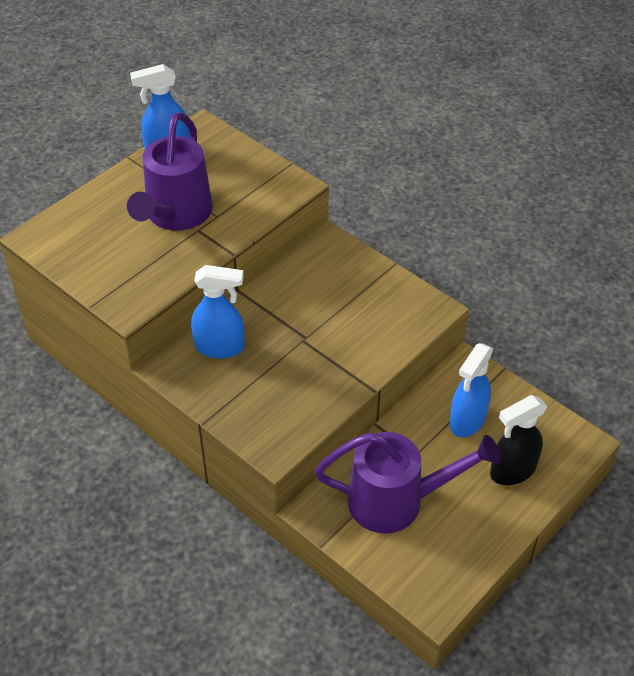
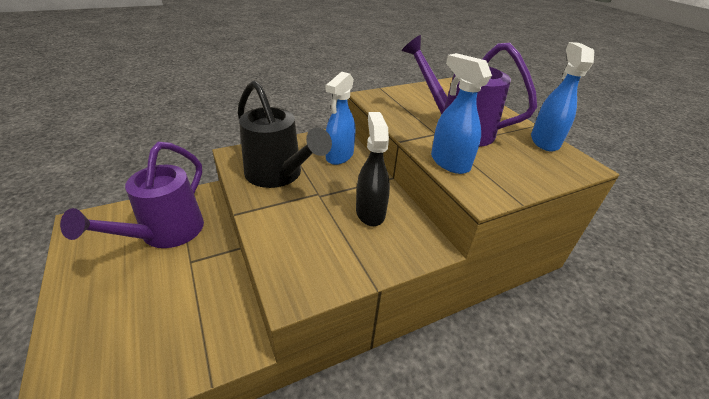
camera: 110 degrees right, 10 degrees down
blue spray bottle [449,343,493,437] -> blue spray bottle moved to [431,53,492,174]
black spray bottle [490,395,548,485] -> black spray bottle moved to [356,112,390,227]
none -> black watering can [238,80,332,188]

